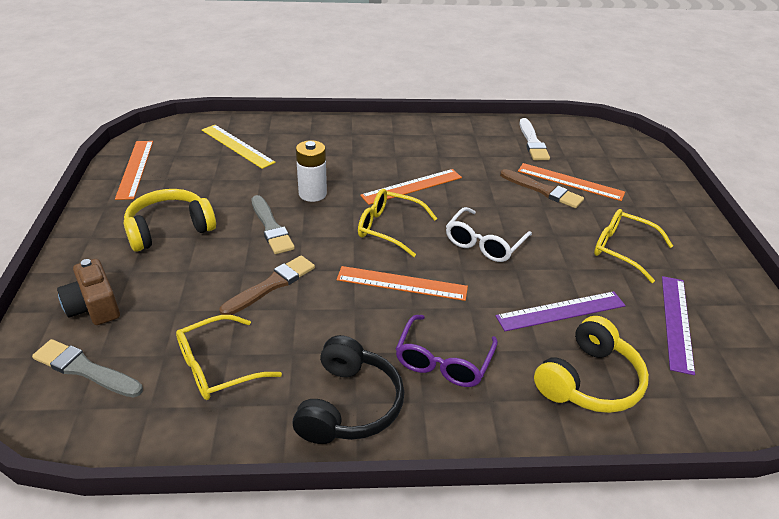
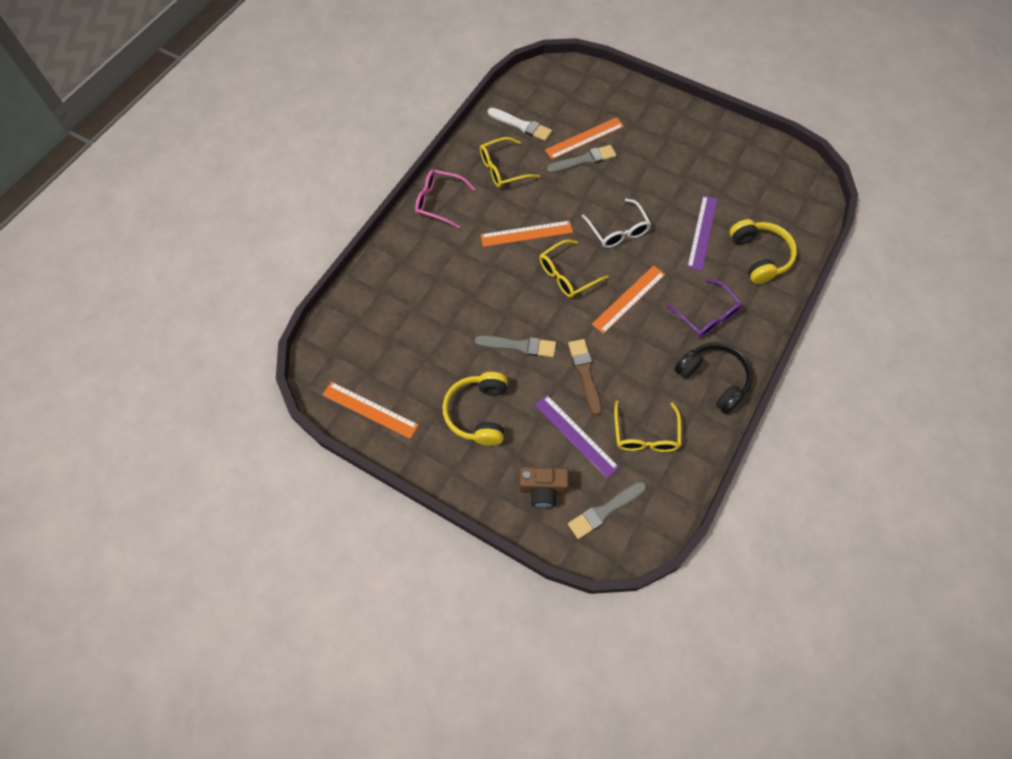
camera: 55 degrees left, 25 degrees up
yellow ruler [202,125,276,169] -> none
white battery [296,140,327,202] -> none
orange ruler [360,169,462,205] -> orange ruler turned 75 degrees clockwise [480,221,573,247]
brown brush [500,169,584,208] -> grey brush [547,145,616,173]
yellow glasses [594,209,673,283] -> yellow glasses moved to [480,137,540,188]
purple ruler [662,276,695,375] -> purple ruler moved to [535,395,619,478]
none -> pink glasses [415,169,476,228]

